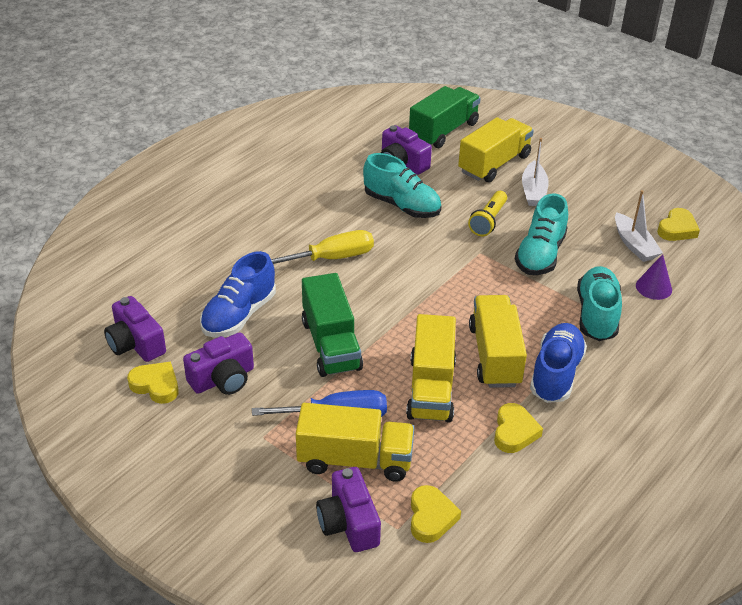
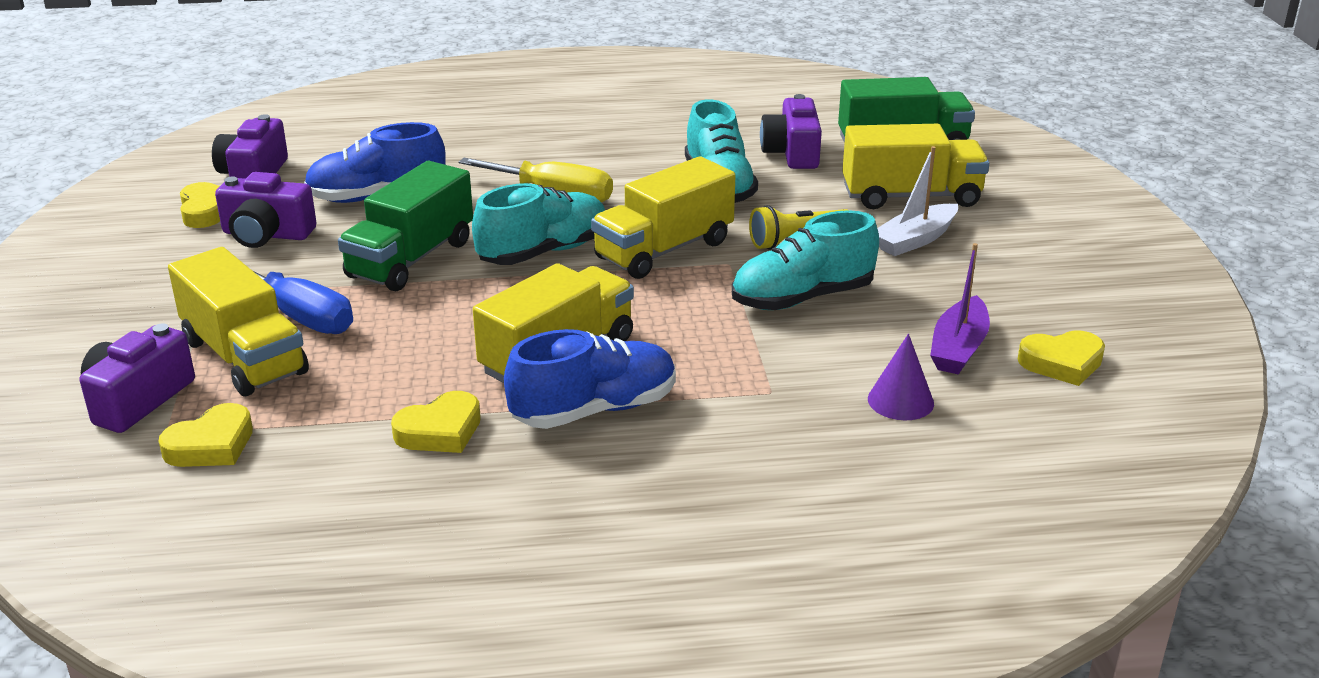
camera: 45 degrees right, 10 degrees down
yellow truck [406,314,456,423] -> yellow truck moved to [591,156,736,279]
turquoise shoe [577,266,622,341] -> turquoise shoe moved to [472,183,605,265]
white boat [615,190,663,262] -> purple boat [930,243,990,375]

